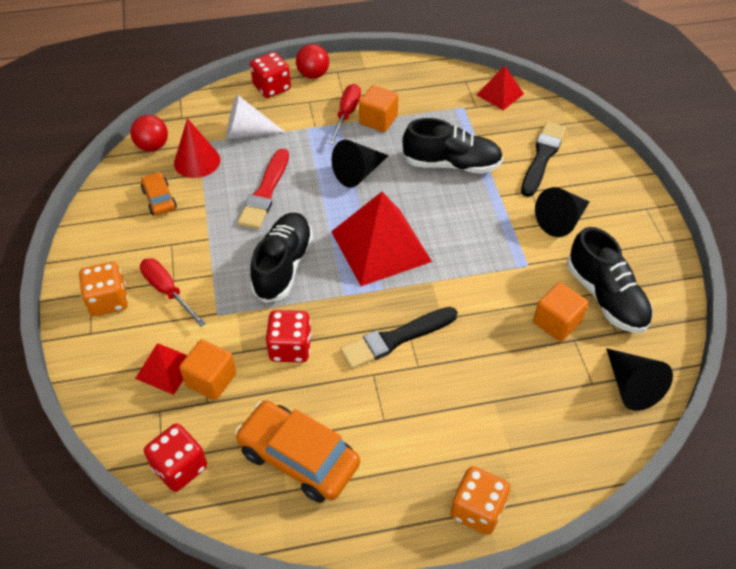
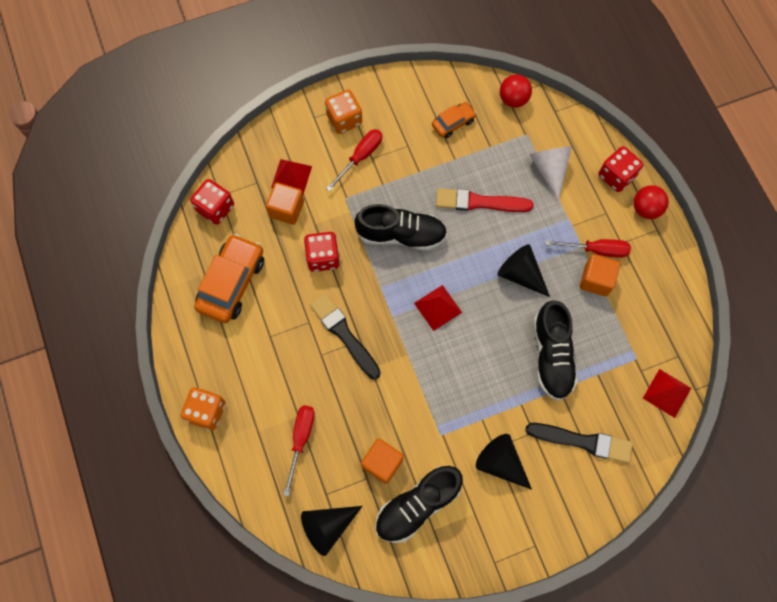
camera: 80 degrees right, 20 degrees up
red cone [174,118,220,178] -> none
red pyramid [331,192,432,286] -> red pyramid [414,285,462,331], size x0.52
none -> red screwdriver [283,405,315,497]

